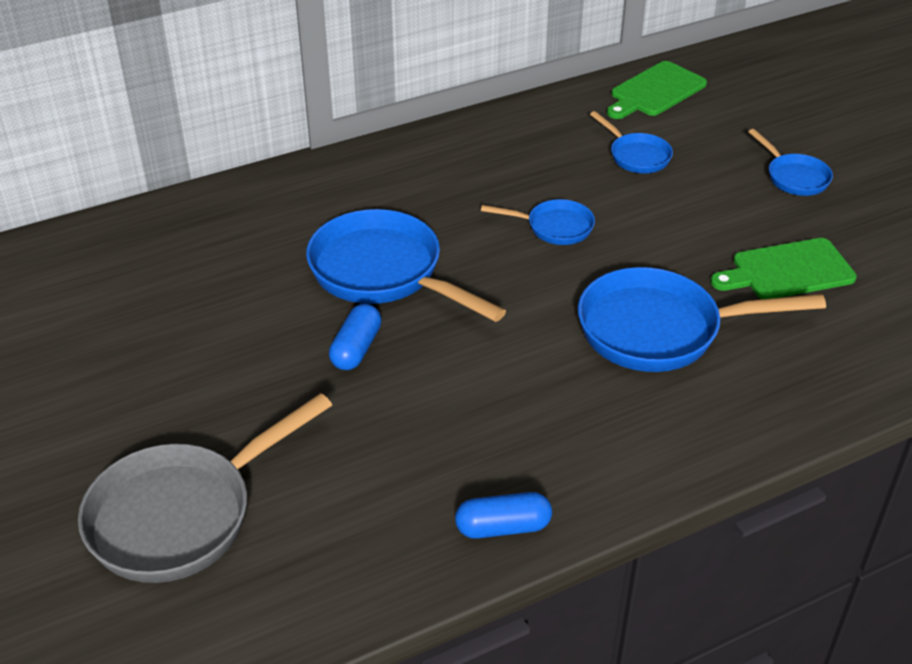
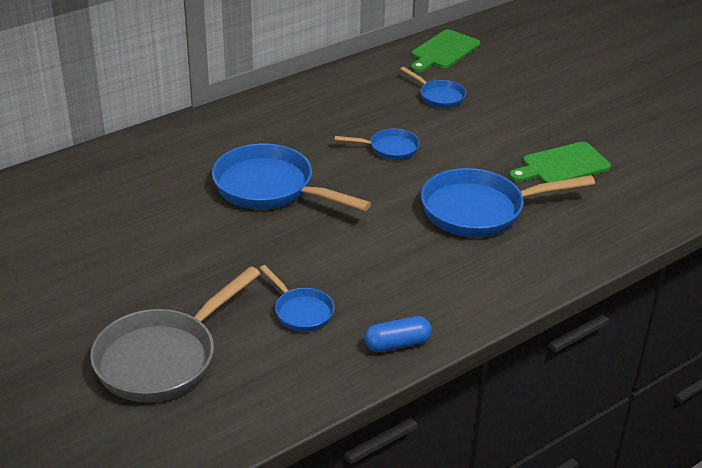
camera: 10 degrees left, 5 degrees down
blue capsule [329,304,382,370] -> none
blue pan [748,129,833,196] -> blue pan moved to [260,265,334,332]

